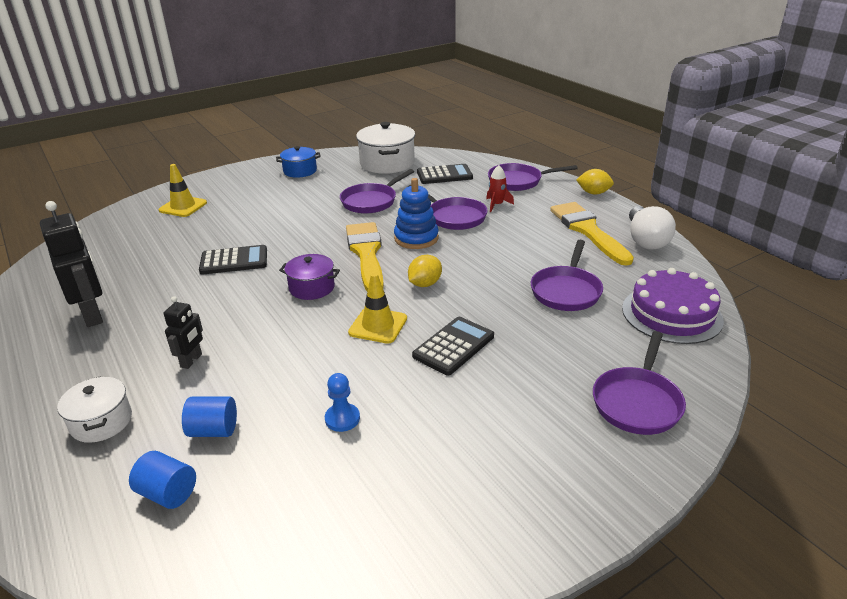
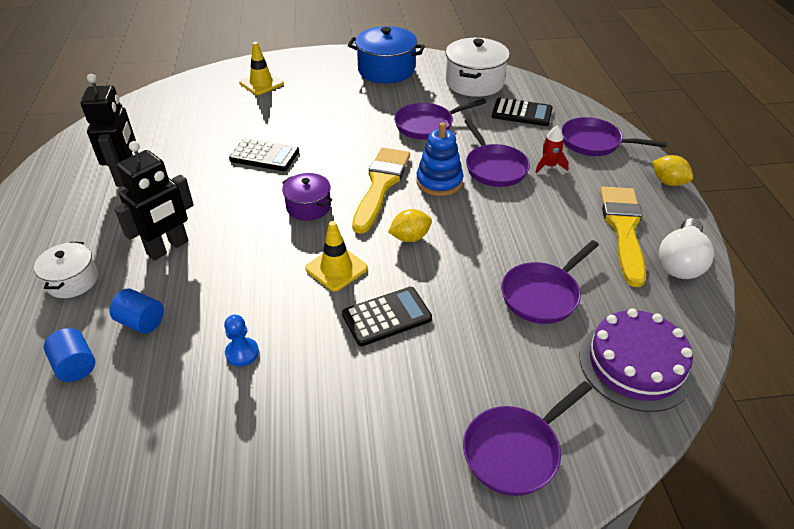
camera: 25 degrees right, 10 degrees up
black robot [164,296,203,369] -> black robot [114,141,194,261], size x1.79
blue pot [276,146,321,178] -> blue pot [348,26,425,83], size x1.67

